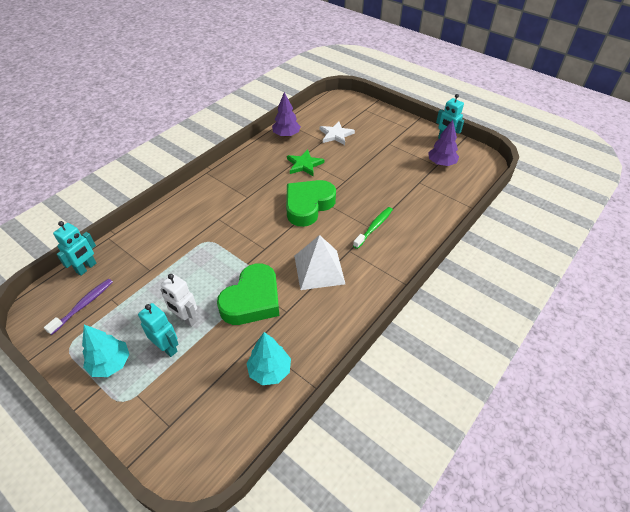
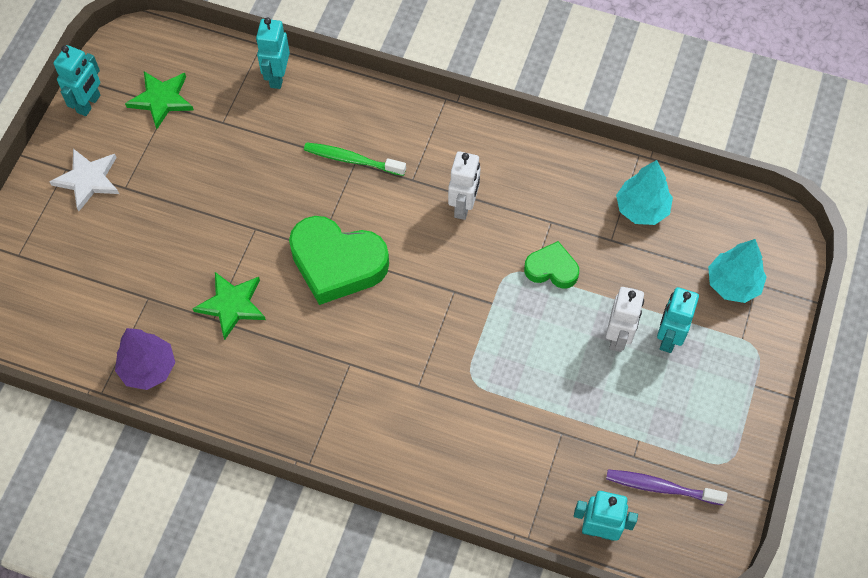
camera: 110 degrees left, 15 degrees up
turquoise tree [82,324,129,377] -> turquoise tree moved to [708,239,767,303]
green heart [217,263,279,325] -> green heart [524,241,579,288], size x0.54
white pyramid [294,235,345,290] -> white robot [448,151,480,220]
white star [320,121,355,145] -> white star moved to [49,149,119,211]
purple tree [428,120,459,166] -> green star [125,71,194,129]
none -> turquoise robot [256,17,290,89]

